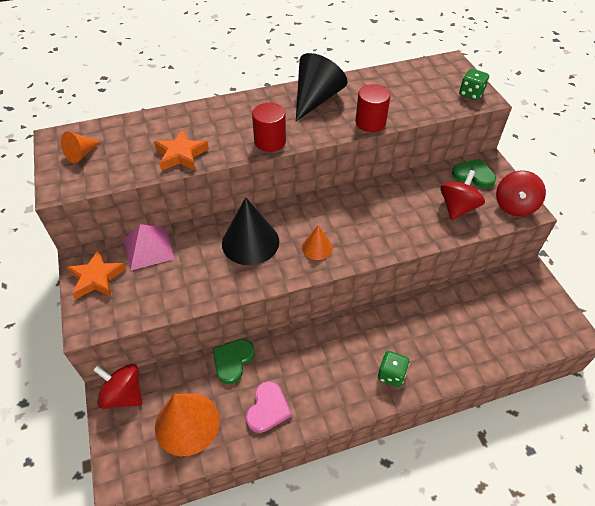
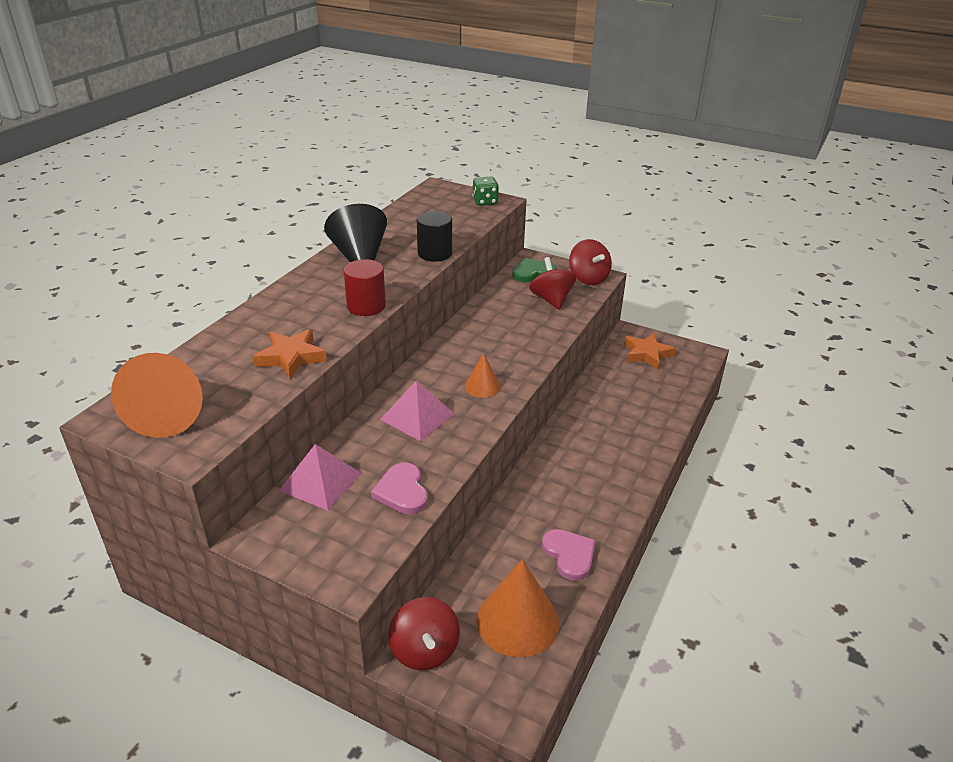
camera: 45 degrees left, 15 degrees down
orange cone [61,131,100,163] -> orange cone [111,353,203,438], size x1.87
orange star [67,250,126,300] -> orange star moved to [624,333,676,369]
red spinning top [93,364,142,409] -> red spinning top turned 90 degrees counterclockwise [388,597,460,670]
green heart [212,339,255,384] -> none
black cone [222,197,279,265] -> pink pyramid [380,380,455,441]
red cylinder [355,84,391,132] -> black cylinder [417,211,452,262]
green dice [378,351,410,387] -> none
none -> pink heart [371,463,428,514]

